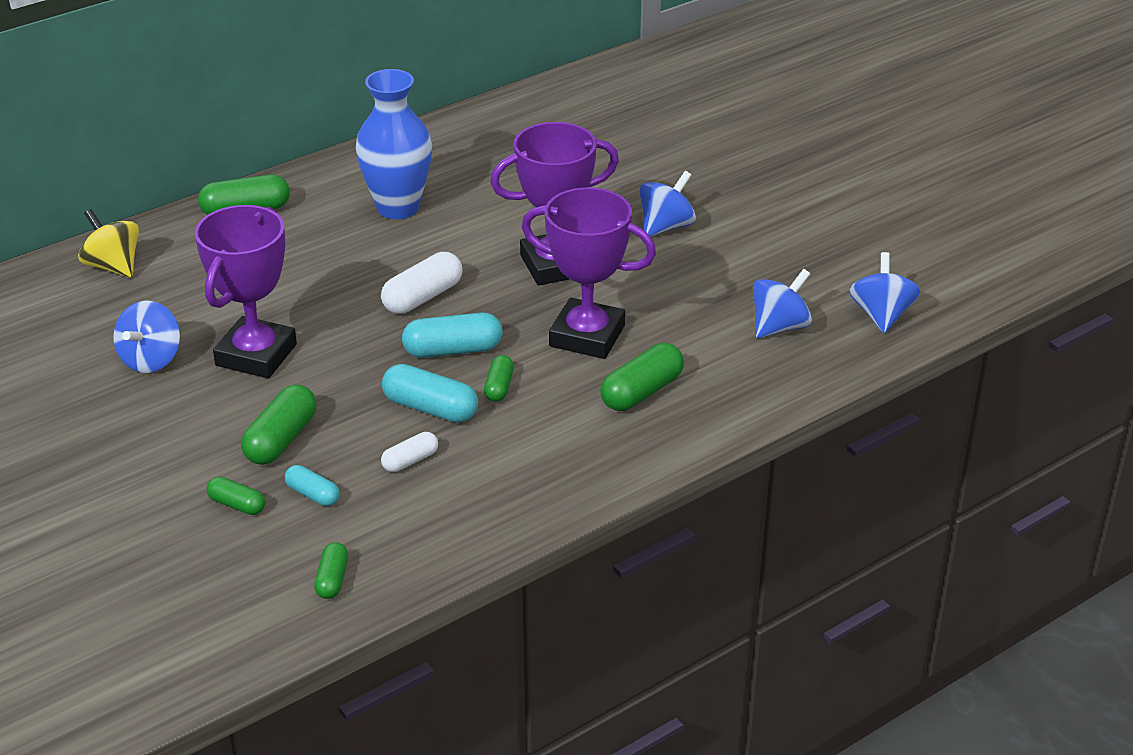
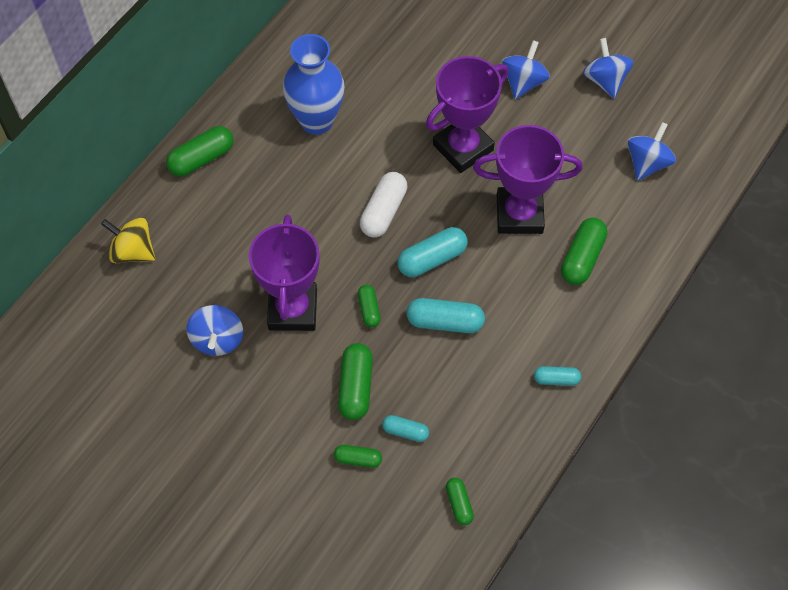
camera: 20 degrees left, 25 degrees up
white capsule [381,432,438,472] -> none
green capsule [484,355,514,402] -> green capsule moved to [358,285,381,327]
blue spinning top [849,252,920,333] -> blue spinning top moved to [583,38,634,98]
none -> turquoise capsule [534,366,581,386]

